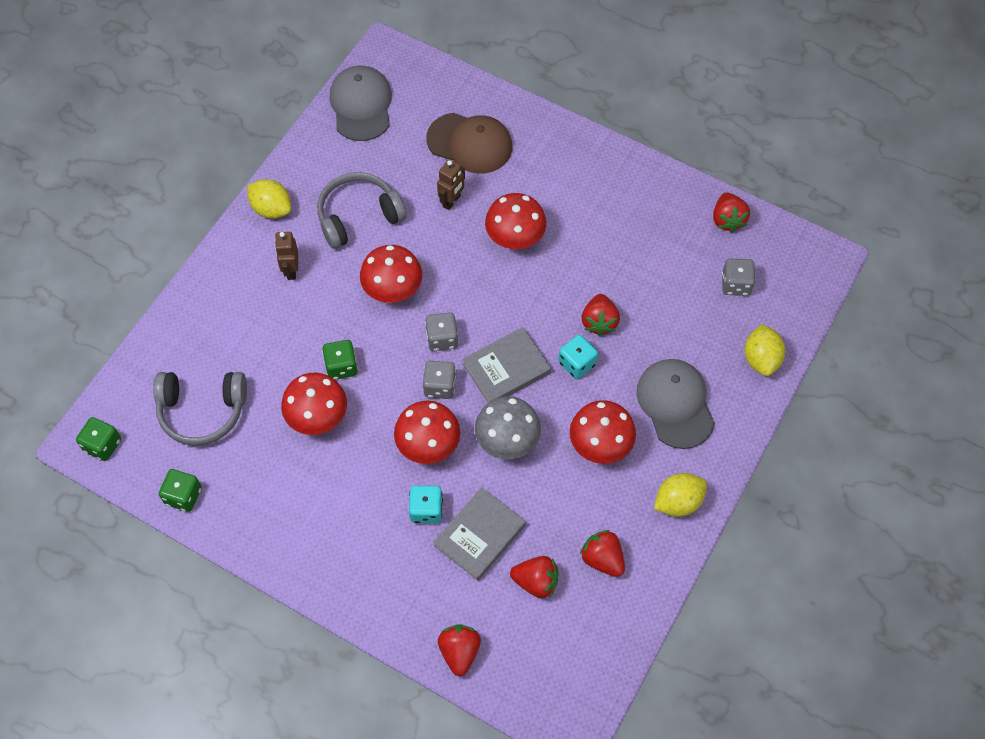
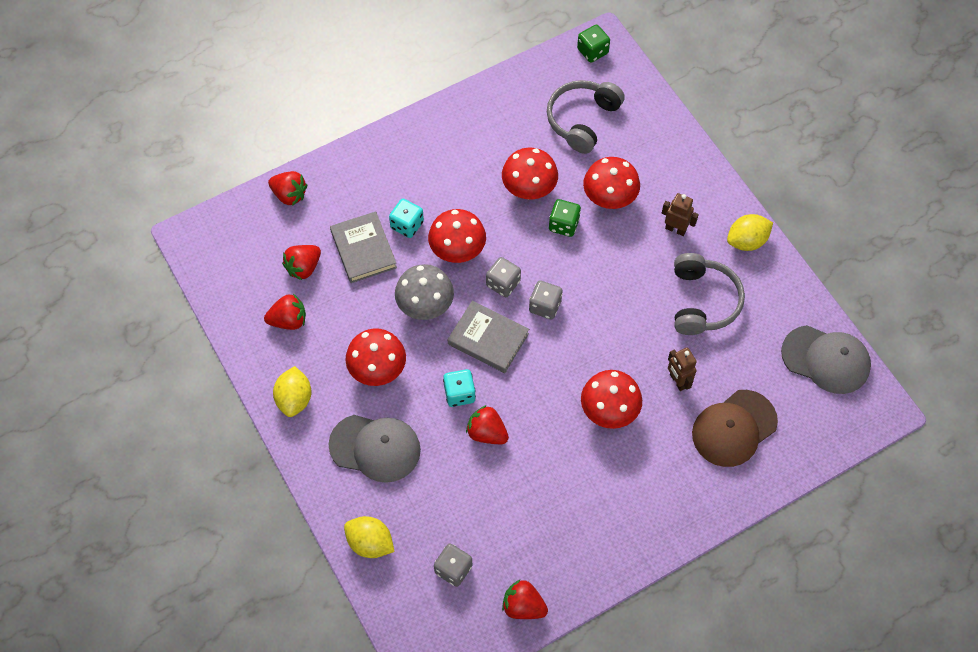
camera: 120 degrees right, 0 degrees up
green dice [159,469,202,512] -> none
red mushroom [360,245,422,303] -> red mushroom moved to [583,157,640,209]
grey book [463,327,551,403] -> grey book turned 60 degrees counterclockwise [447,300,529,373]

